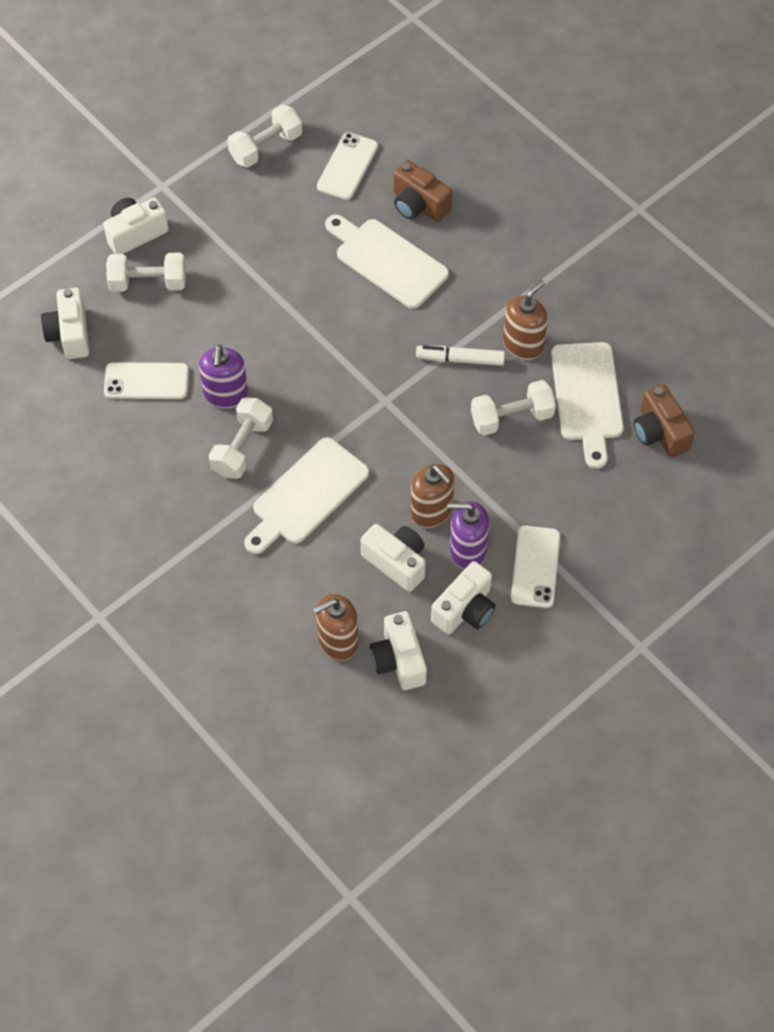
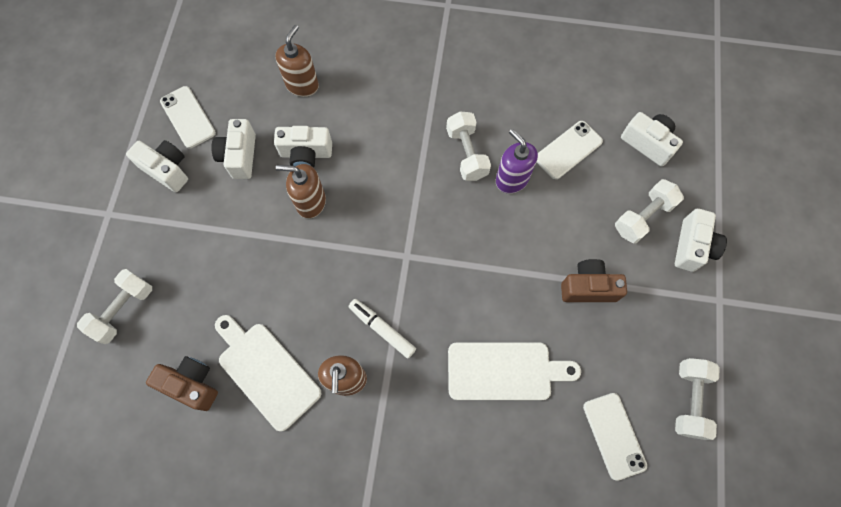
camera: 140 degrees right, 10 degrees up
white cutting board [244,437,369,554] -> none
white camera [370,611,427,690] -> white camera moved to [126,140,188,192]
brown camera [394,160,452,222] -> brown camera moved to [561,259,627,302]
white marker [416,346,505,366] -> white marker turned 105 degrees counterclockwise [349,299,416,358]
purple soap dispenser [448,501,490,569] -> none
white dumbbell [471,380,556,436] -> white dumbbell moved to [77,269,152,344]
white phone [511,525,560,608] -> white phone moved to [160,86,216,148]

